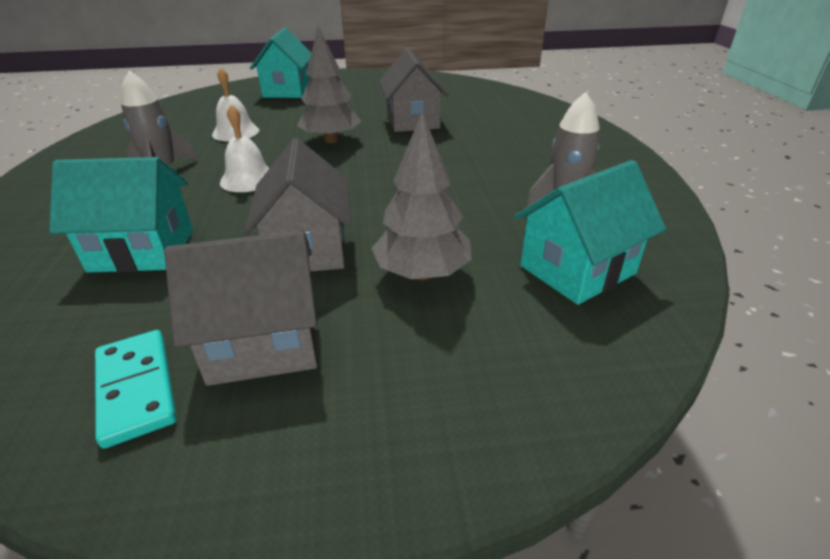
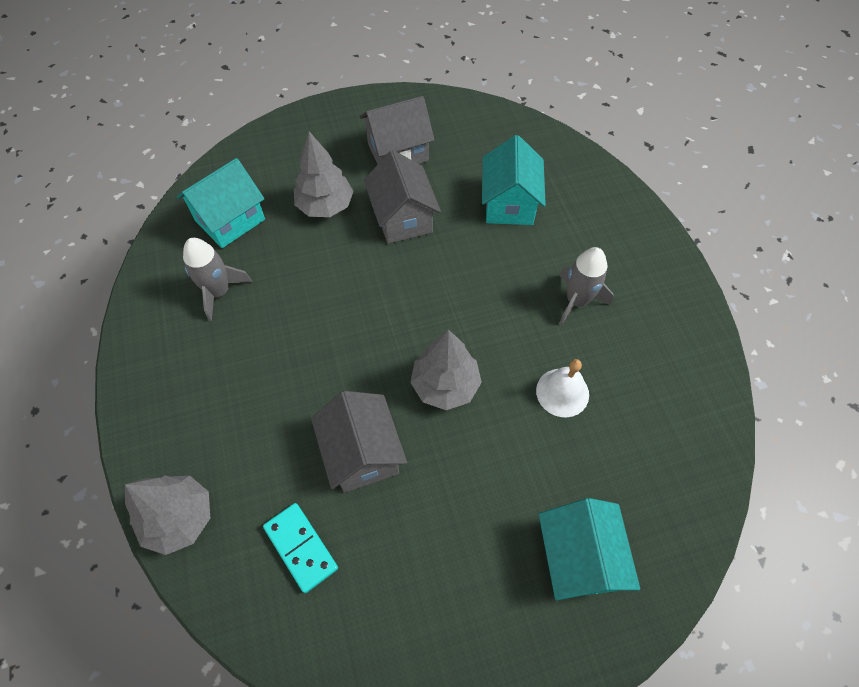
camera: 170 degrees right, 25 degrees up
turquoise house [49,157,193,273] -> turquoise house turned 75 degrees counterclockwise [482,135,546,225]
turquoise domino [95,330,177,449] -> turquoise domino moved to [263,503,338,593]
white bell [220,104,269,192] -> none
none -> grey tree [125,475,210,555]

